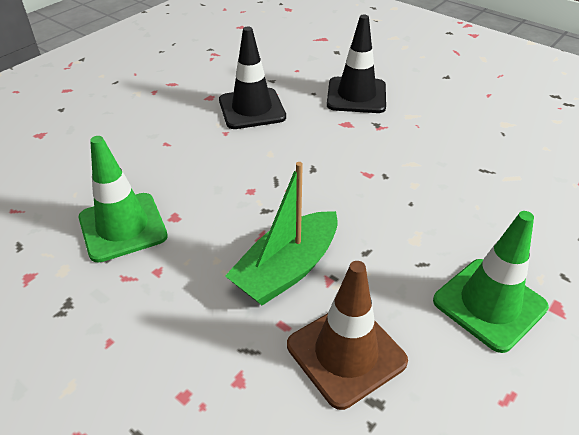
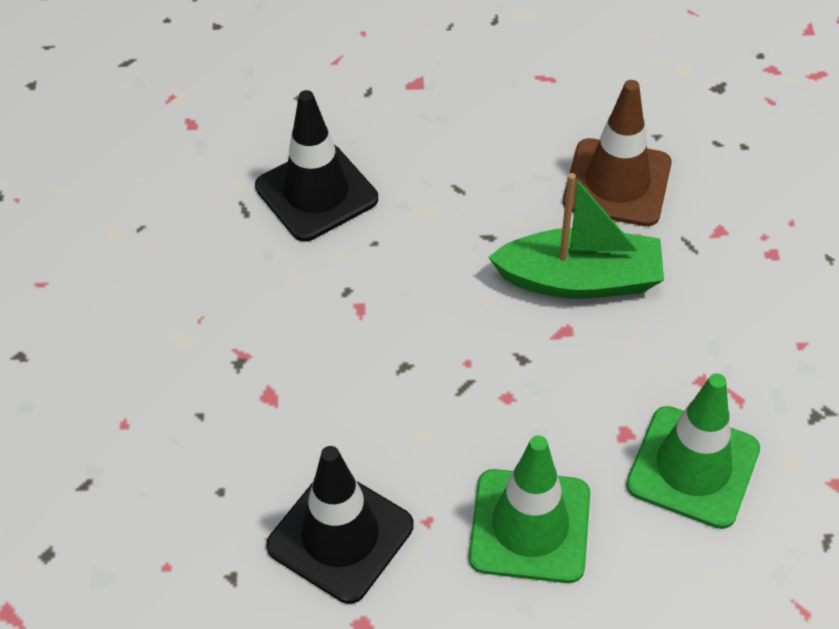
camera: 130 degrees left, 10 degrees up
black traffic cone [327,15,386,113] -> black traffic cone moved to [255,90,378,242]
green traffic cone [433,211,549,353] -> green traffic cone moved to [469,435,590,583]

